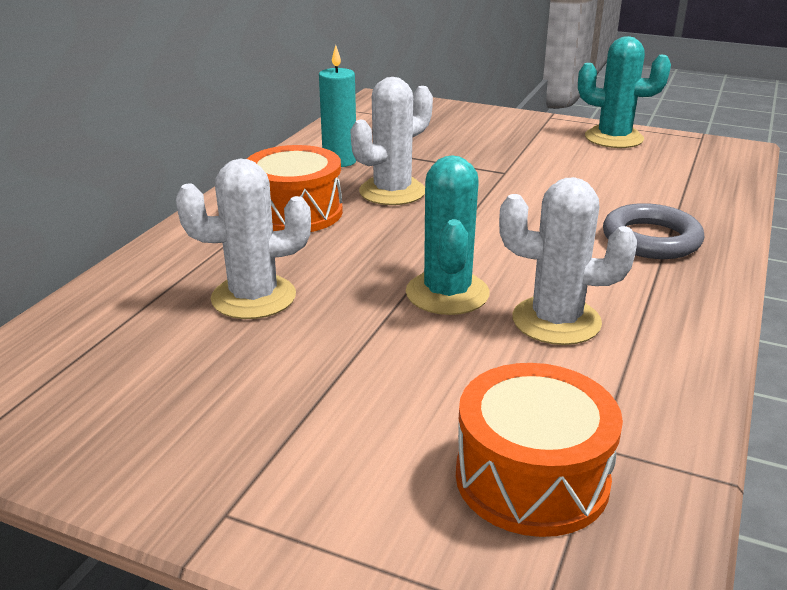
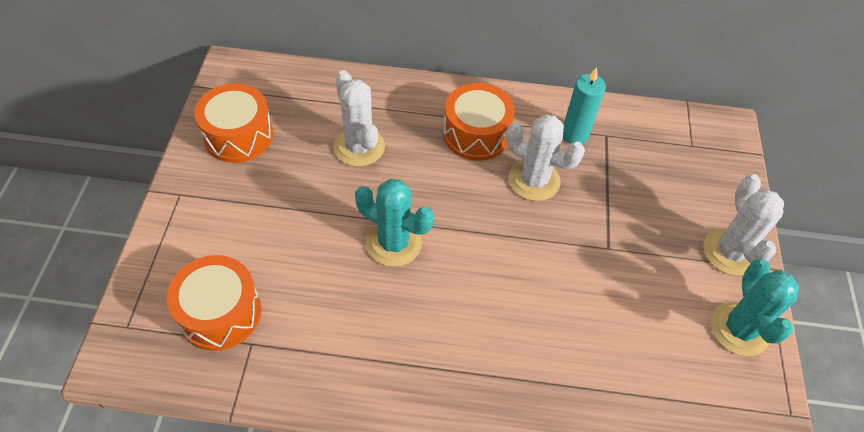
camera: 70 degrees right, 25 degrees up
turquoise cactus [406,155,490,315] -> turquoise cactus turned 45 degrees clockwise [355,179,434,267]
white cactus [499,177,637,345] -> white cactus moved to [703,174,784,276]
grey ring [603,203,704,259] -> none
none -> orange drum [194,83,273,163]

